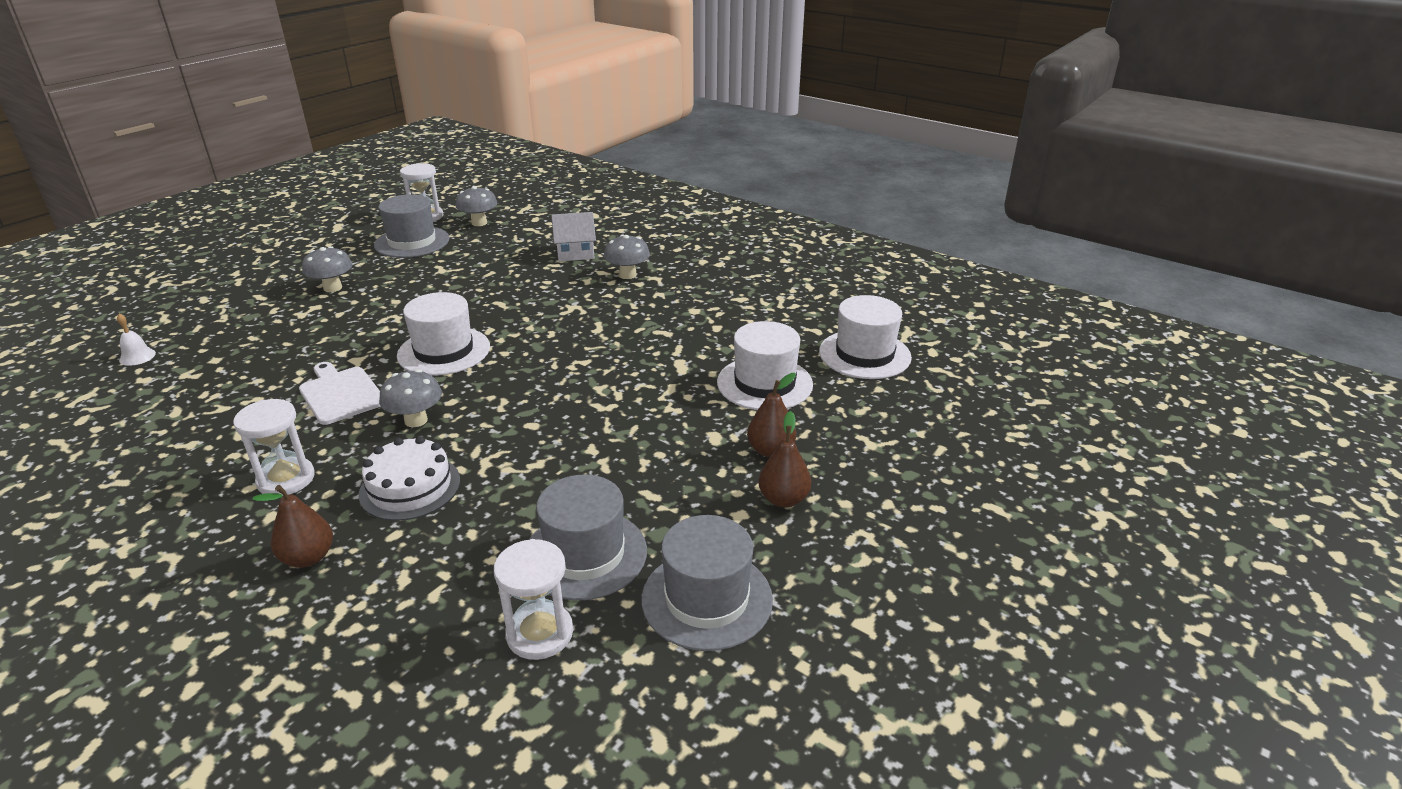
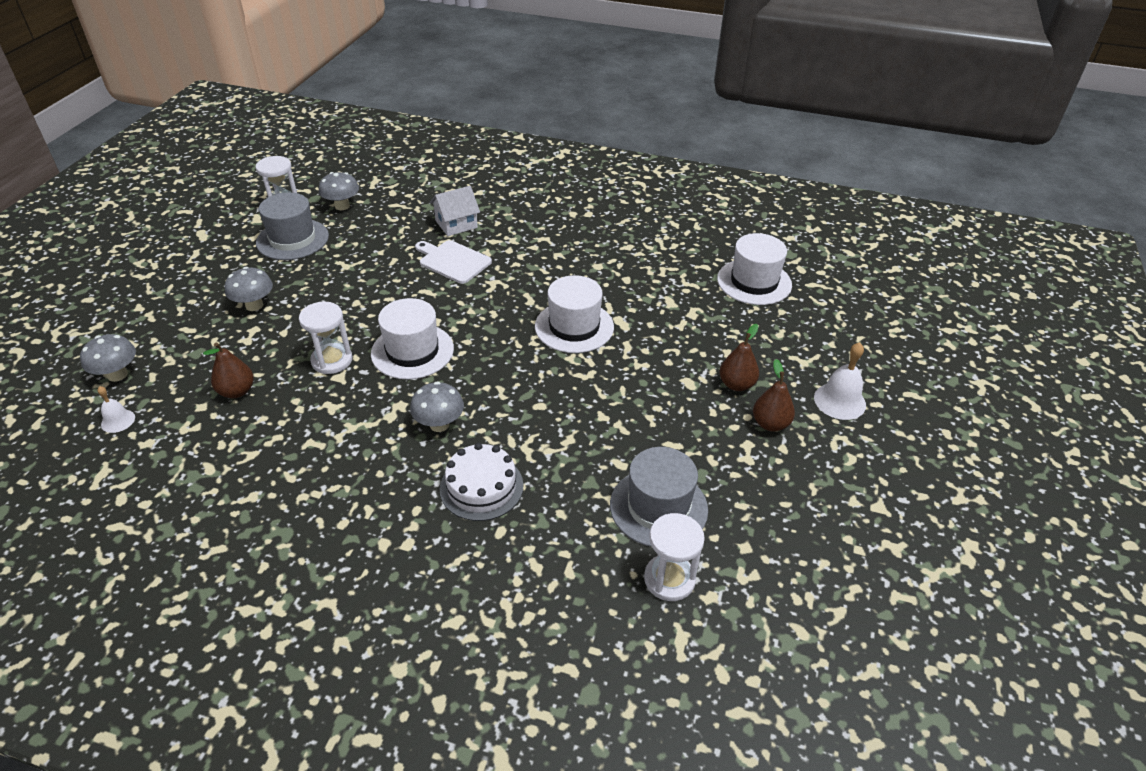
camera: 20 degrees left, 10 degrees up
white hourglass [233,399,315,496] -> white hourglass moved to [299,302,352,374]
brown pear [252,485,333,568] -> brown pear moved to [203,342,254,398]
white cutting board [299,362,380,425] -> white cutting board moved to [415,240,492,284]
grey mushroom [604,235,650,279] -> grey mushroom moved to [80,334,136,382]
grey hat [642,515,773,651] -> none
white hat [717,321,813,410] -> white hat moved to [535,275,614,353]
none -> white bell [814,342,866,420]

